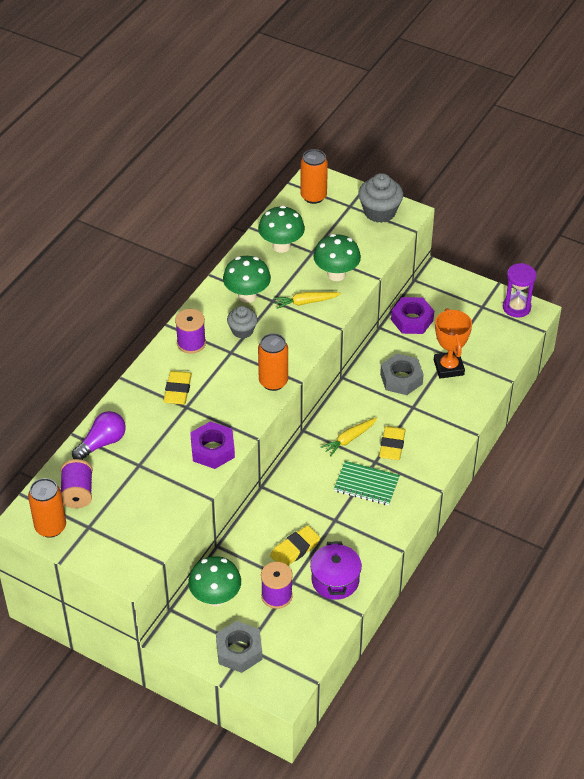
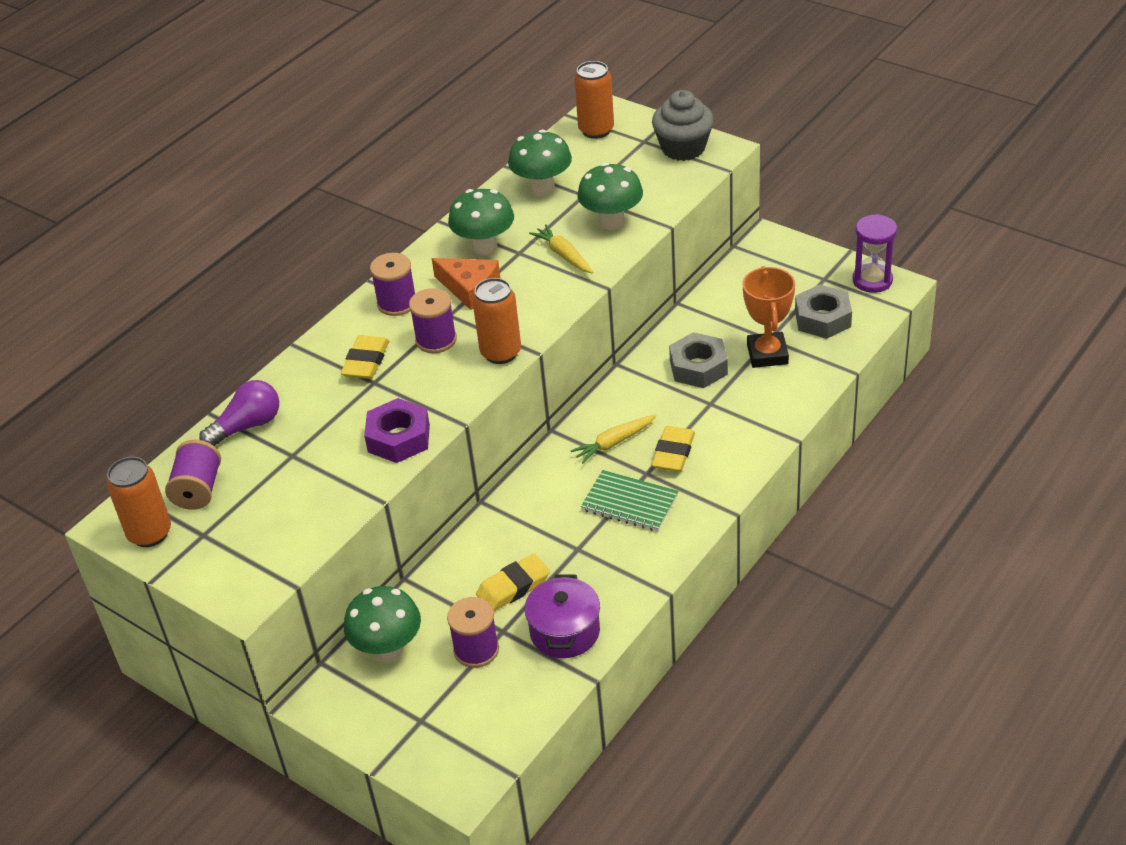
camera: 10 degrees right, 5 degrees down
grey nut [216,621,262,673] -> grey nut moved to [795,285,852,339]
grey cupcake [227,306,258,338] -> orange cheese [431,258,500,310]
yellow carrot [274,292,341,309] -> yellow carrot turned 60 degrees clockwise [529,224,594,274]
purple nut [391,297,434,334] -> none
none -> purple spool [409,288,457,353]

